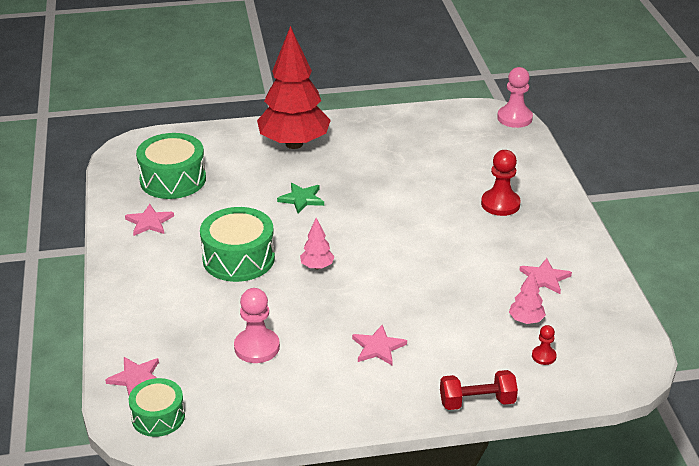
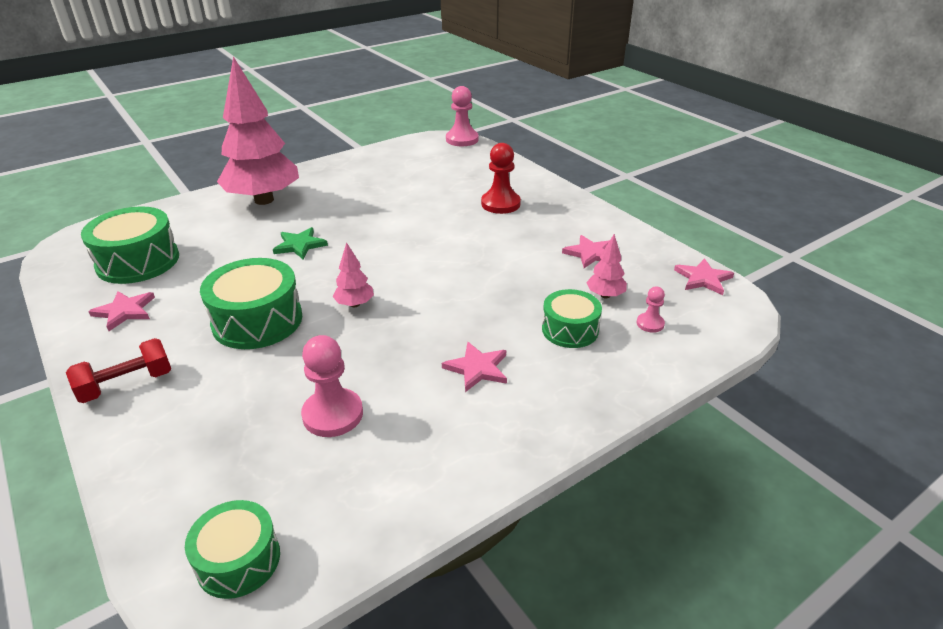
camera: 25 degrees left, 0 degrees up
pink star [105,357,159,395] -> pink star moved to [674,258,734,295]
red tree [257,26,331,149] -> pink tree [217,56,299,205]
red dumbbell [440,370,518,410] -> red dumbbell moved to [66,338,171,403]
red pawn [532,325,557,365] -> pink pawn [637,287,665,333]
none -> green drum [542,289,602,348]

